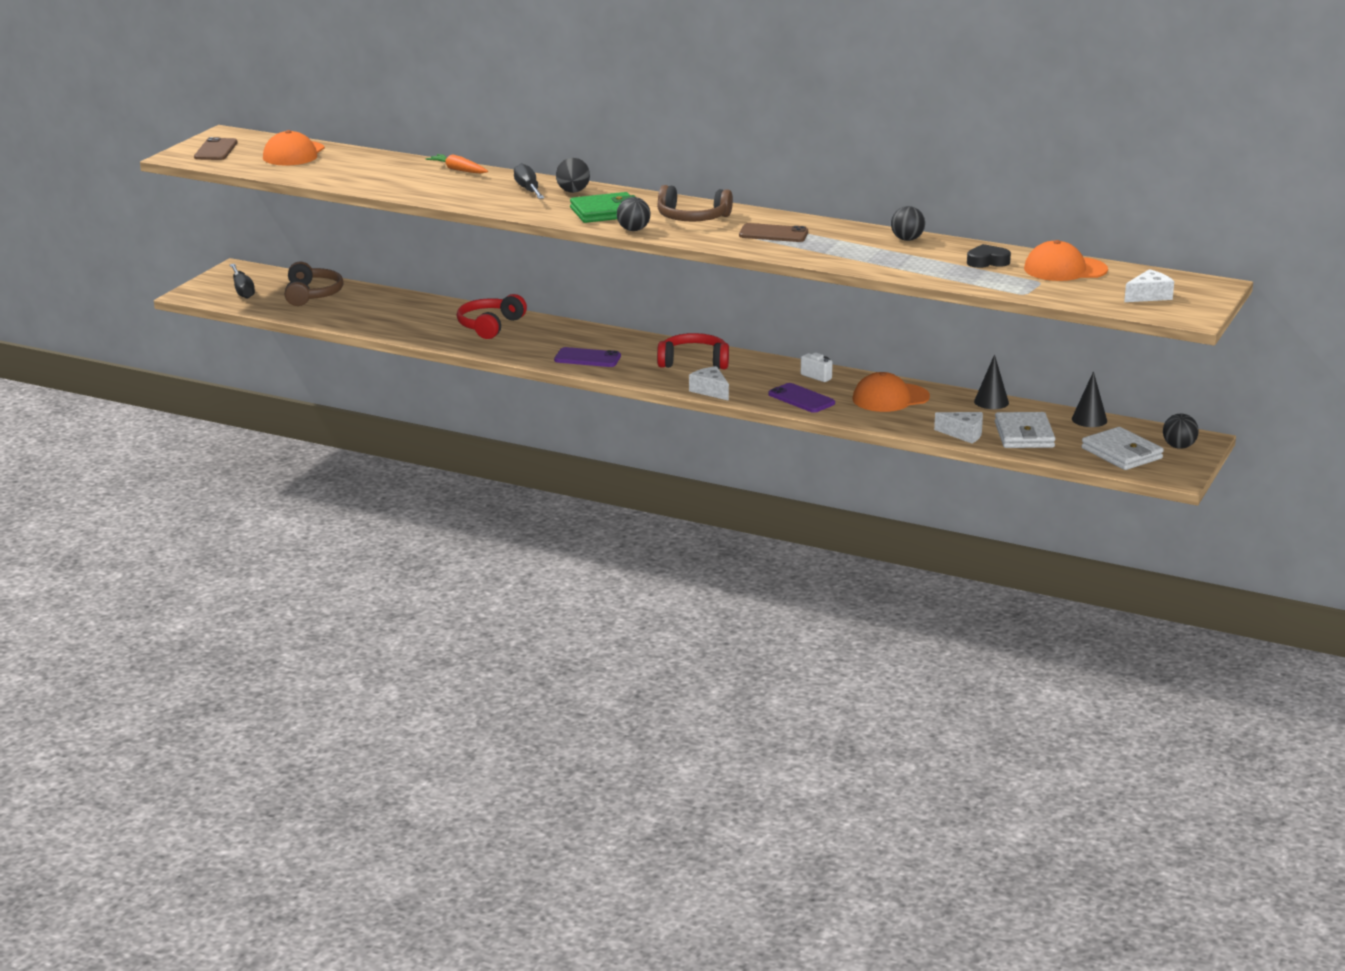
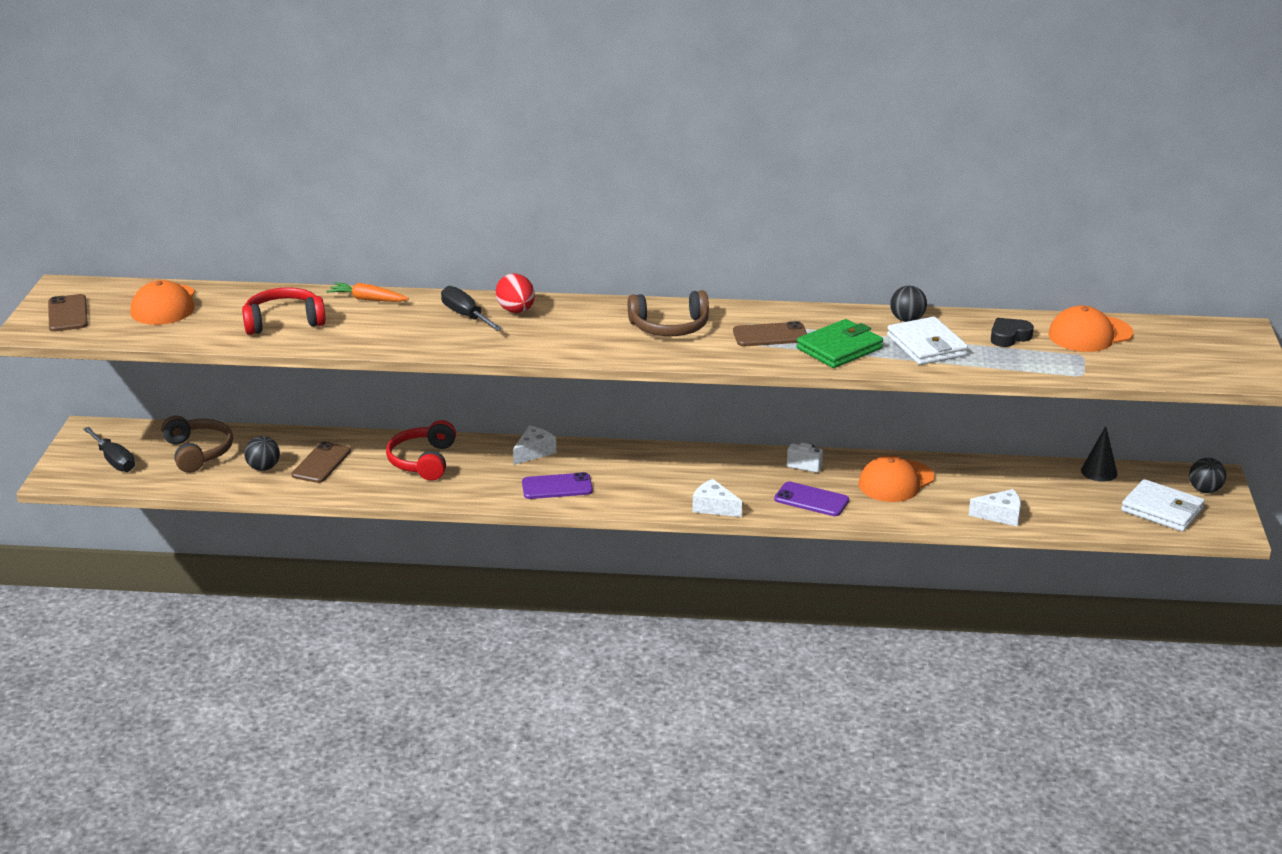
camera: 20 degrees left, 5 degrees up
black egg [556,158,590,193] -> red egg [496,274,535,313]
green wallet [570,192,636,223] -> green wallet moved to [797,319,883,368]
black ball [617,197,651,231] -> black ball moved to [244,436,280,471]
red headphones [657,333,729,369] -> red headphones moved to [242,287,326,335]
black cone [974,354,1009,409] -> none
white wallet [995,412,1055,448] -> white wallet moved to [887,317,968,365]
white cheese [1124,269,1174,302] -> white cheese moved to [513,425,556,465]
none -> brown phone [291,442,351,483]

